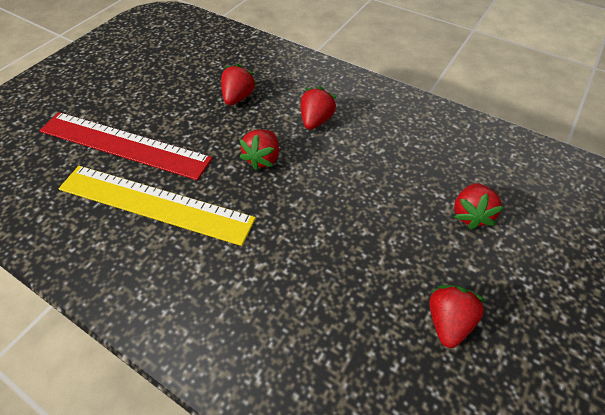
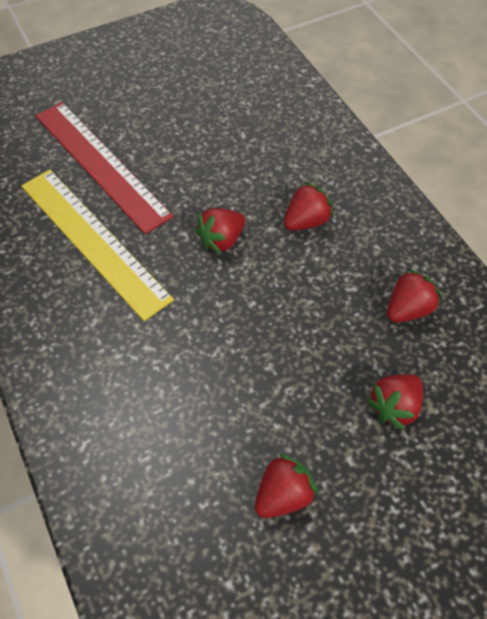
camera: 30 degrees right, 5 degrees up
red strawberry [221,64,257,105] -> red strawberry moved to [387,269,442,323]

